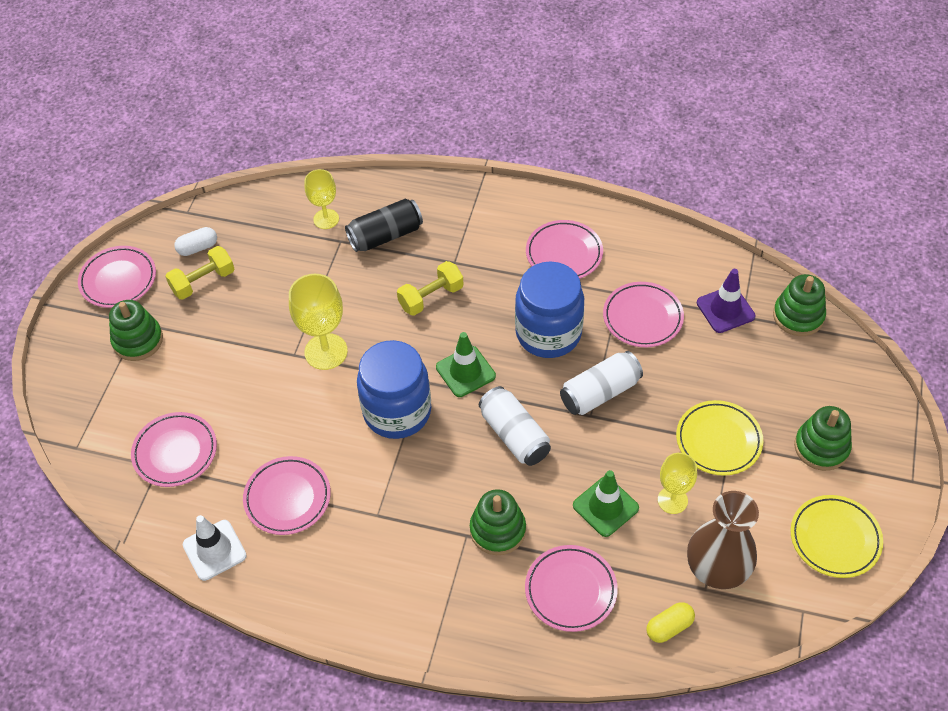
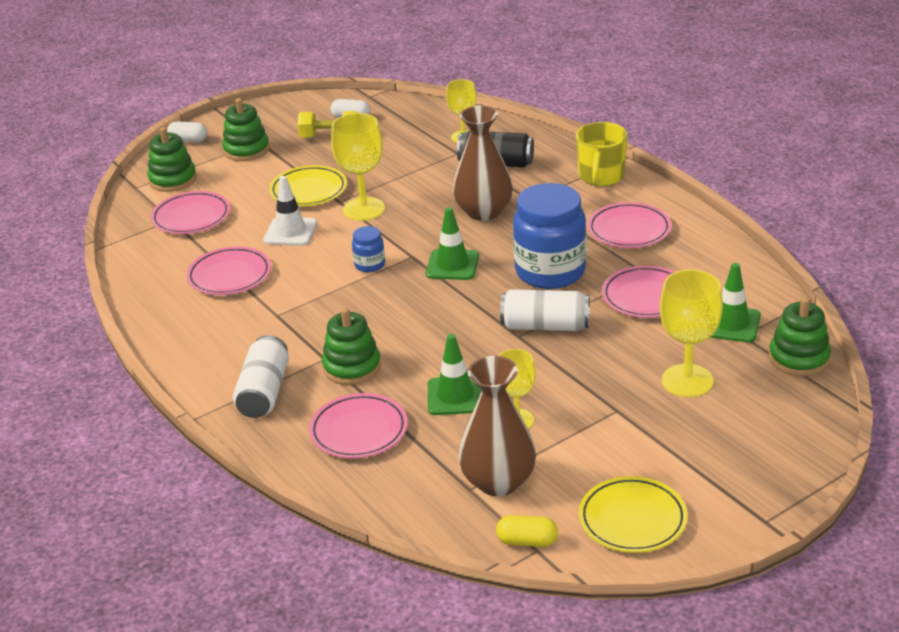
camera: 40 degrees right, 20 degrees down
pink plate [78,246,156,308] -> none
white traffic cone [183,515,247,581] -> white traffic cone moved to [263,176,317,246]
blue jar [357,340,431,439] -> blue jar [352,226,385,272], size x0.45
yellow dumbbell [397,261,464,316] -> brown vase [453,106,513,221]
white can [479,386,551,466] -> white can moved to [233,335,289,418]
yellow capsule [646,602,695,643] -> yellow capsule moved to [496,515,558,547]
yellow plate [676,400,763,476] -> yellow plate moved to [269,165,347,207]
purple traffic cone [697,269,755,333] -> green traffic cone [710,263,761,342]
green stacking toy [794,406,852,471] -> green stacking toy moved to [147,127,197,192]
none -> white capsule [167,121,207,142]
none -> yellow mug [576,122,628,186]
none -> yellow goblet [660,269,723,397]

